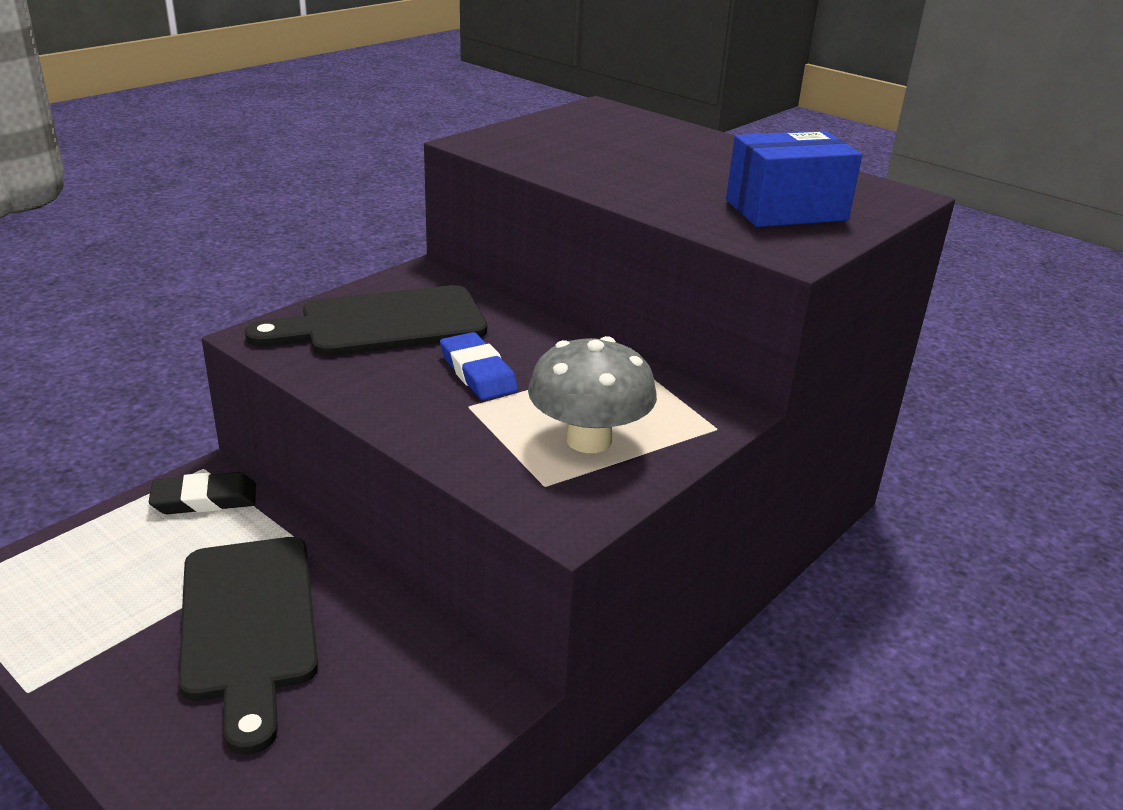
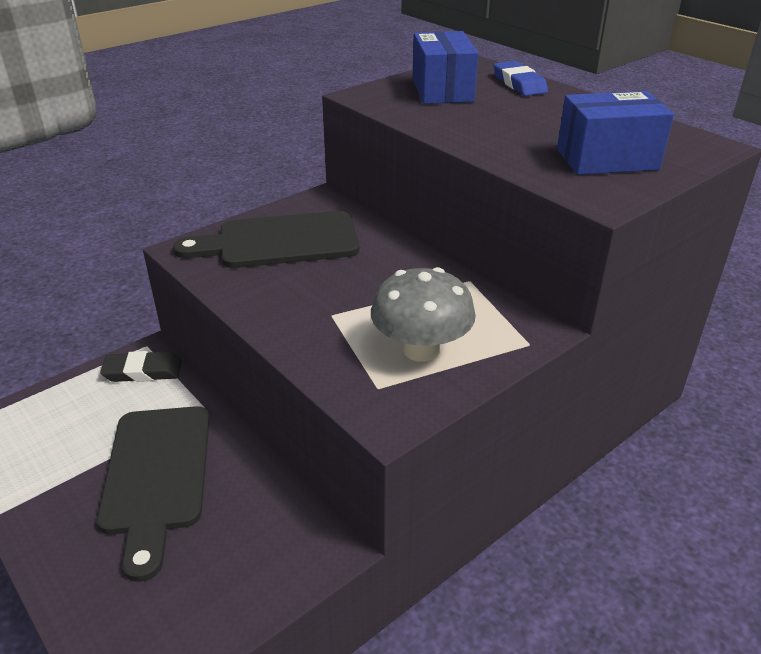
camera: 10 degrees right, 5 degrees up
blue eraser [440,332,518,400] -> blue eraser moved to [493,61,548,96]
none -> blue box [412,31,479,104]

